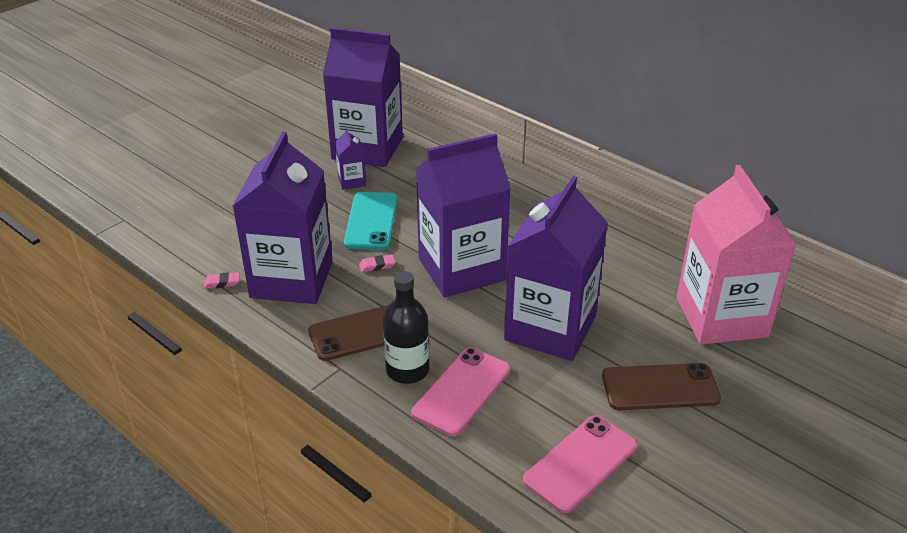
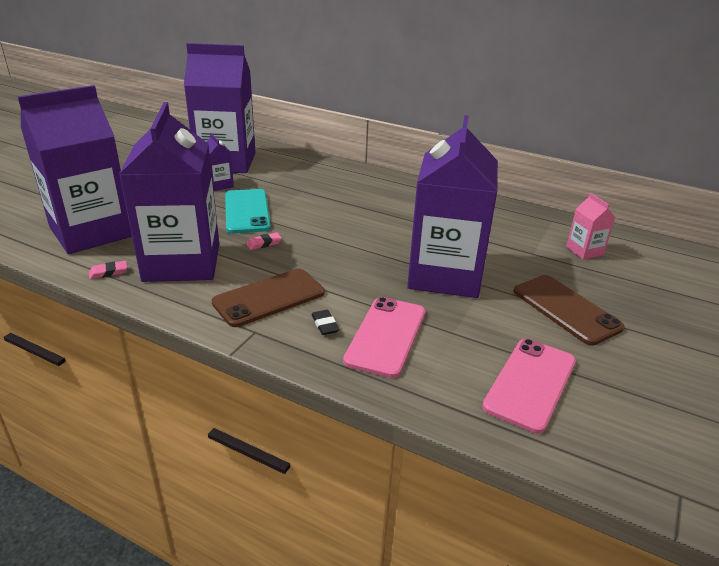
camera: 15 degrees left, 5 degrees down
black bottle [383,271,429,384] -> black eraser [312,310,339,335]
purple carton [416,133,511,297] -> purple carton moved to [17,85,132,254]
brown phone [602,363,721,410] -> brown phone turned 75 degrees clockwise [513,275,624,345]
pink carton [677,165,796,345] -> pink carton [566,193,615,260], size x0.41

